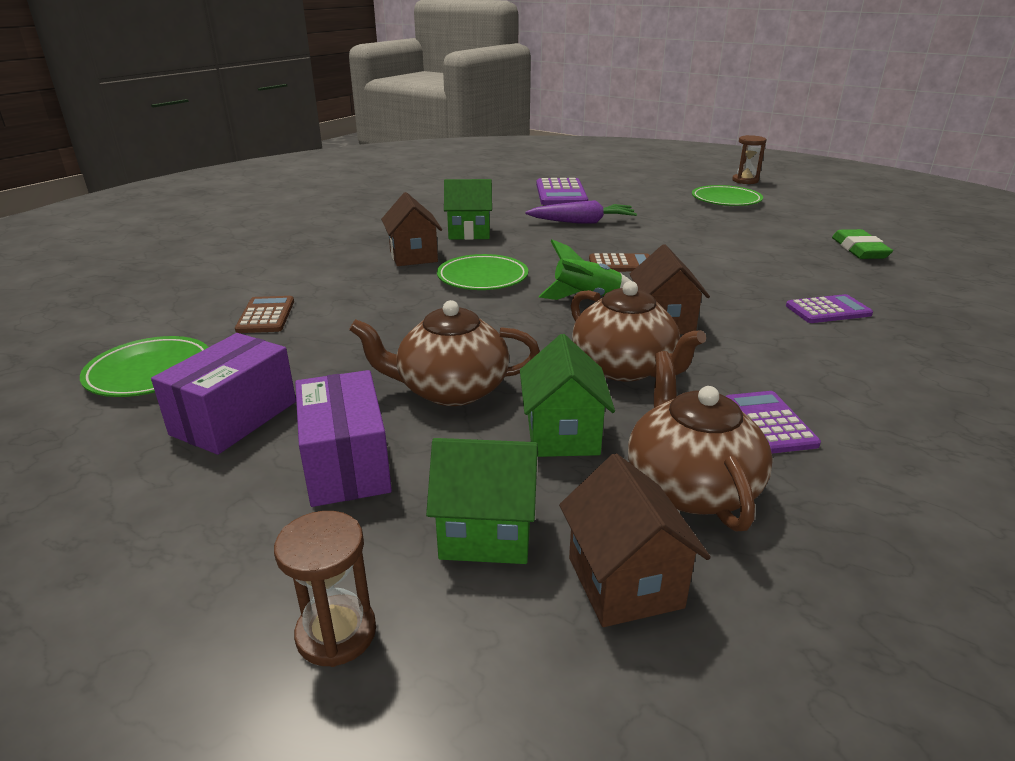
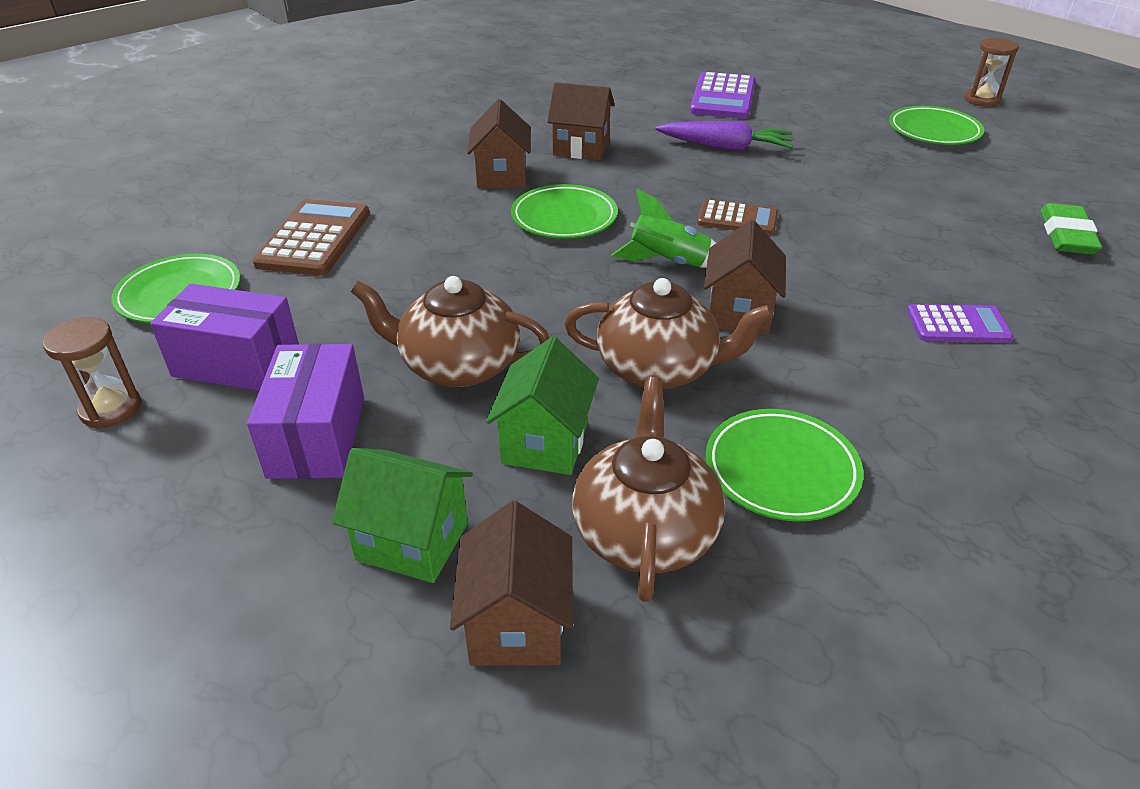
camera: 15 degrees right, 10 degrees up
purple box [151,333,296,455] -> purple box turned 60 degrees clockwise [150,284,299,391]
brown calculator [235,296,294,333] -> brown calculator [252,199,370,276], size x1.58
brown hourglass [274,511,376,667] -> brown hourglass moved to [42,317,141,428]
green house [444,179,492,240] -> brown house [547,82,615,160]
brown teapot [571,281,706,382] -> brown teapot turned 60 degrees counterclockwise [564,278,773,389]
purple calculator [726,391,821,454] -> green plate [706,409,863,522]

